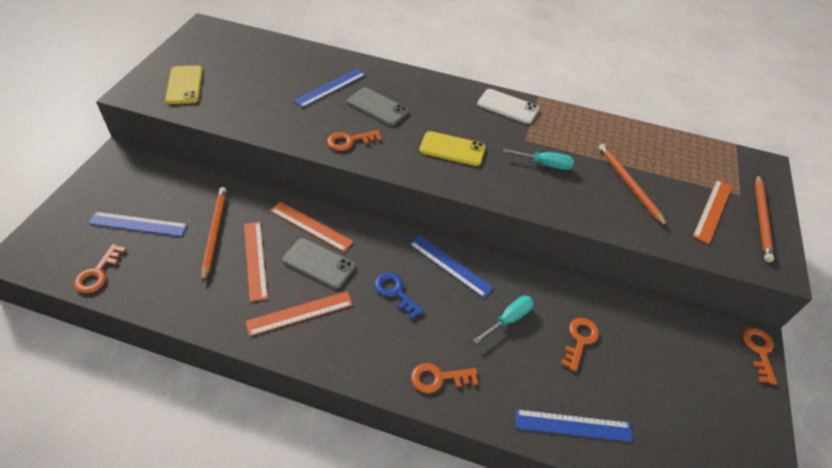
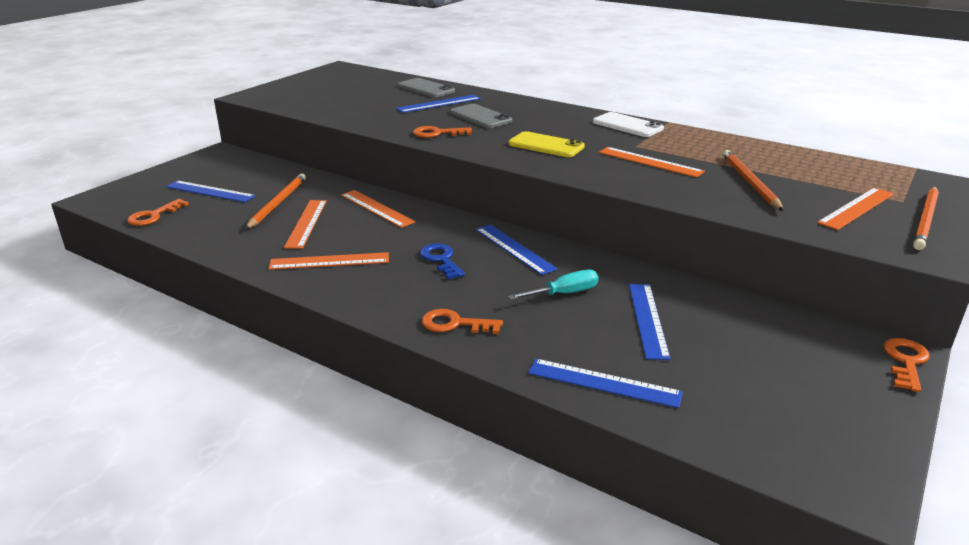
camera: 20 degrees right, 20 degrees down
yellow phone [165,66,203,104] -> none
grey phone [282,238,355,289] -> grey phone moved to [398,78,455,97]
turquoise screwdriver [503,149,574,170] -> orange ruler [599,147,705,178]
orange key [561,318,599,372] -> blue ruler [629,284,671,360]

